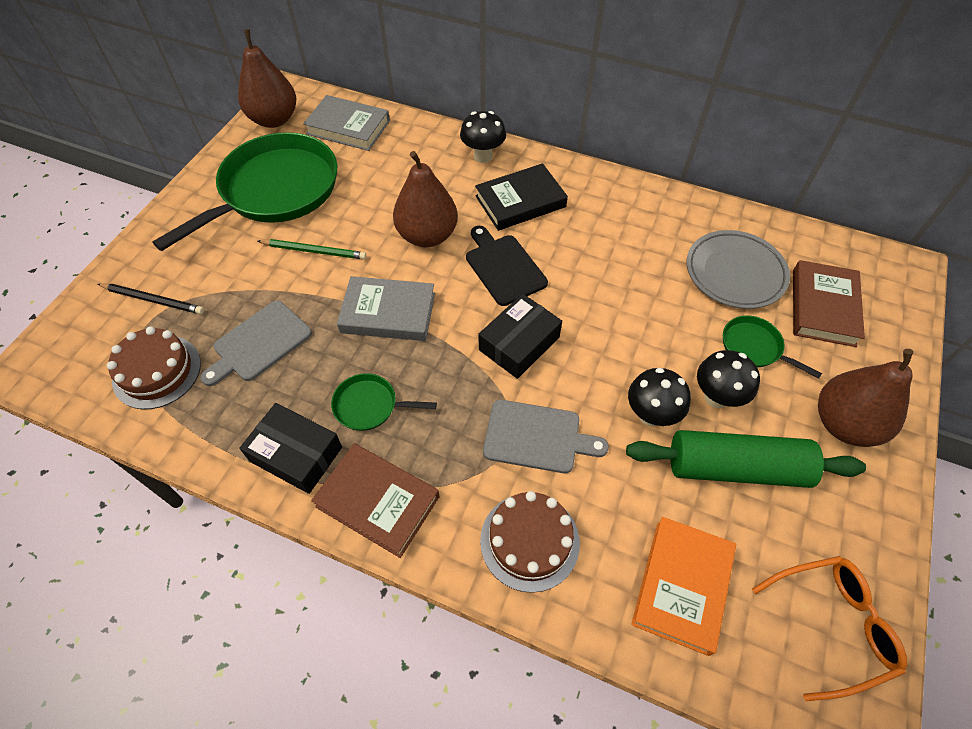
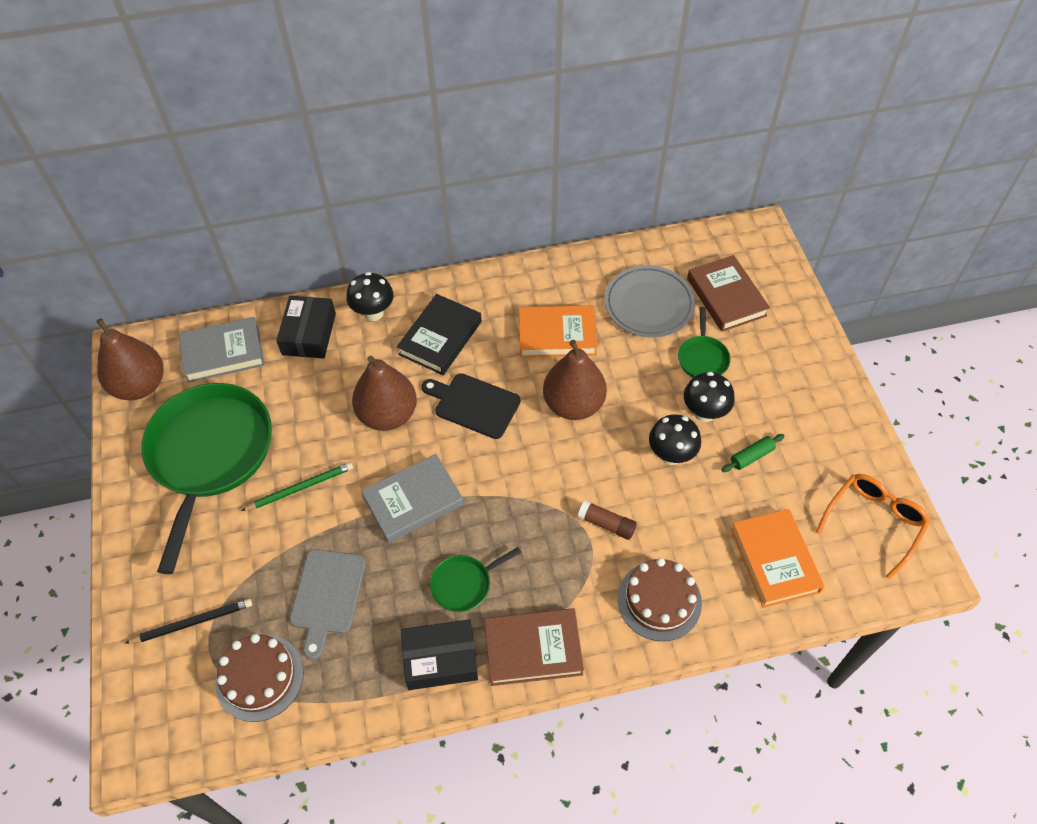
camera: 35 degrees left, 0 degrees up
black box [478,294,562,379] -> black box moved to [276,296,336,358]
grey cutting board [483,400,609,473] -> brown glue stick [578,500,637,540]
green rolling pin [626,430,866,488] -> green rolling pin [722,434,784,472], size x0.41
green pan [723,315,822,379] -> green pan turned 90 degrees counterclockwise [678,307,731,378]
brown pear [818,349,914,447] -> brown pear moved to [543,340,607,420]
none -> orange book [519,305,597,358]

